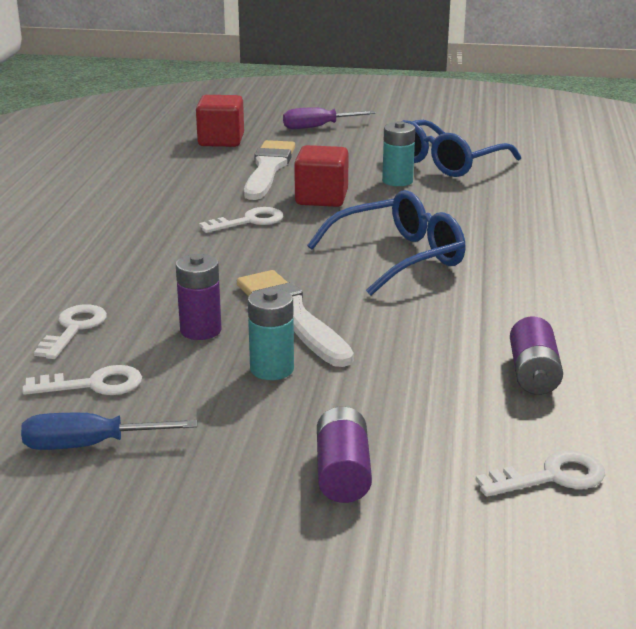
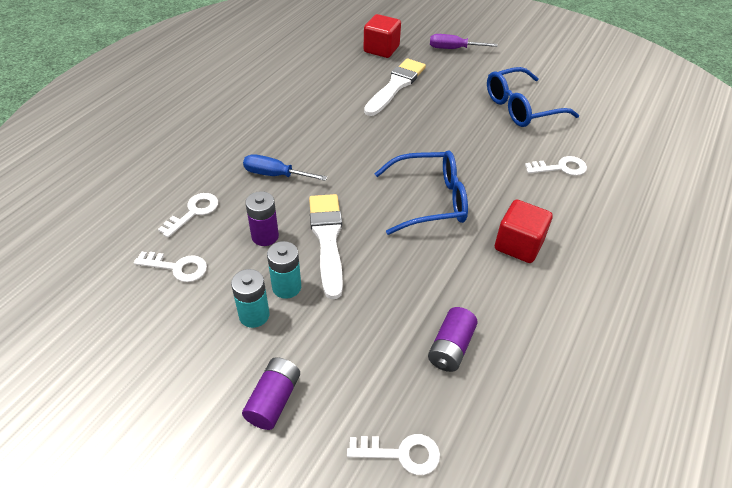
camera: 20 degrees right, 20 degrees up
blue screwdriver [21,413,197,450] -> blue screwdriver moved to [243,154,327,181]
white key [199,207,283,233] -> white key moved to [525,156,587,176]
red cube [294,145,349,207] -> red cube moved to [495,200,553,263]
turquoise battery [382,121,415,186] -> turquoise battery moved to [231,269,269,328]

